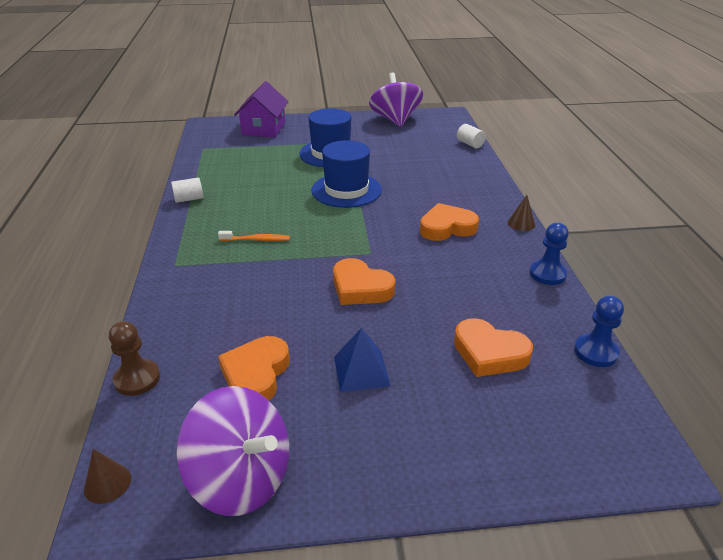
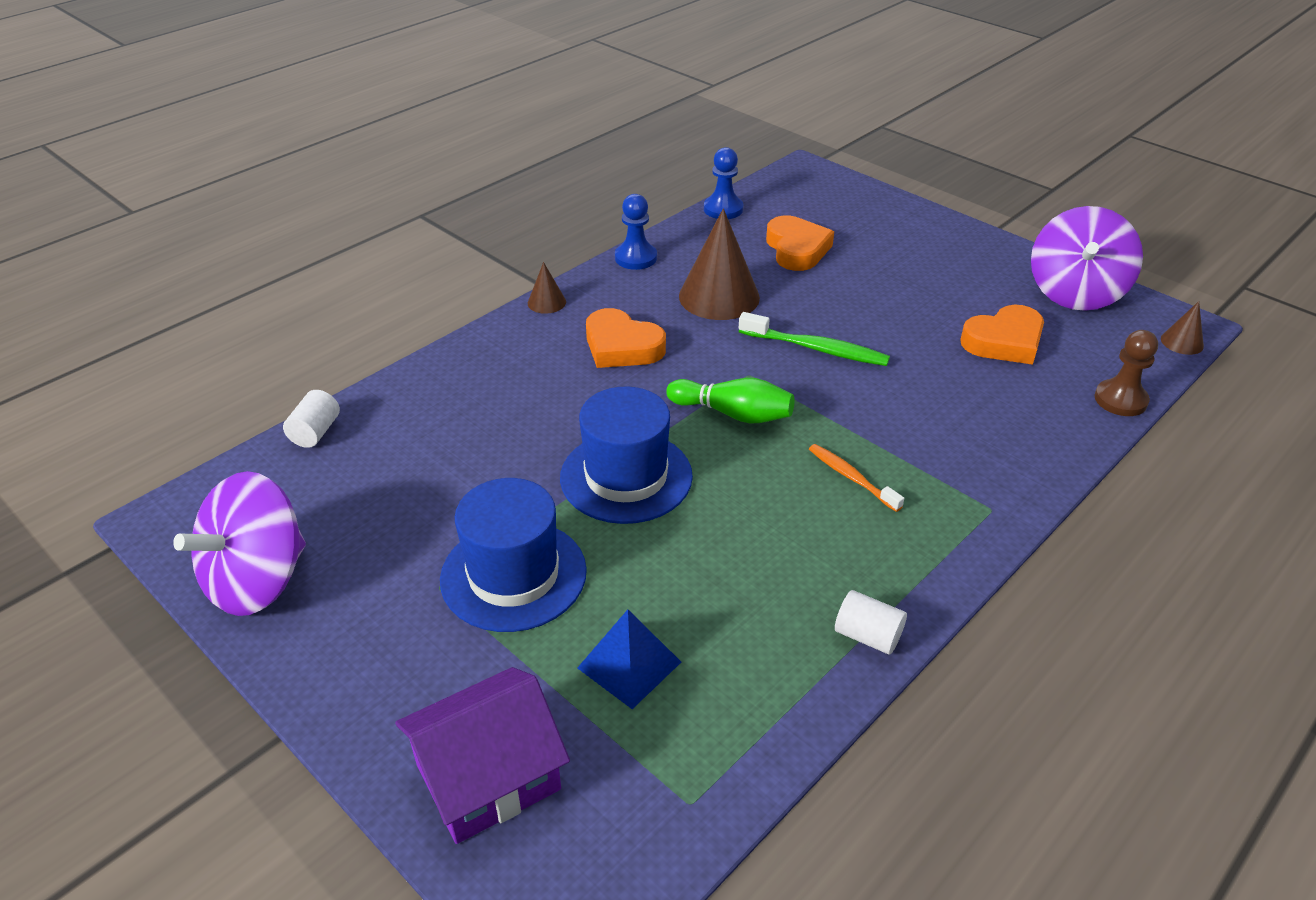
camera: 130 degrees left, 5 degrees up
purple spinning top [176,386,289,516] -> purple spinning top turned 150 degrees counterclockwise [1031,206,1143,311]
orange heart [333,258,395,305] -> green toothbrush [739,312,890,366]
blue pyramid [334,328,390,392] -> blue pyramid moved to [577,610,681,709]
none -> green bowling pin [666,378,794,423]
none -> brown cone [679,208,760,320]

